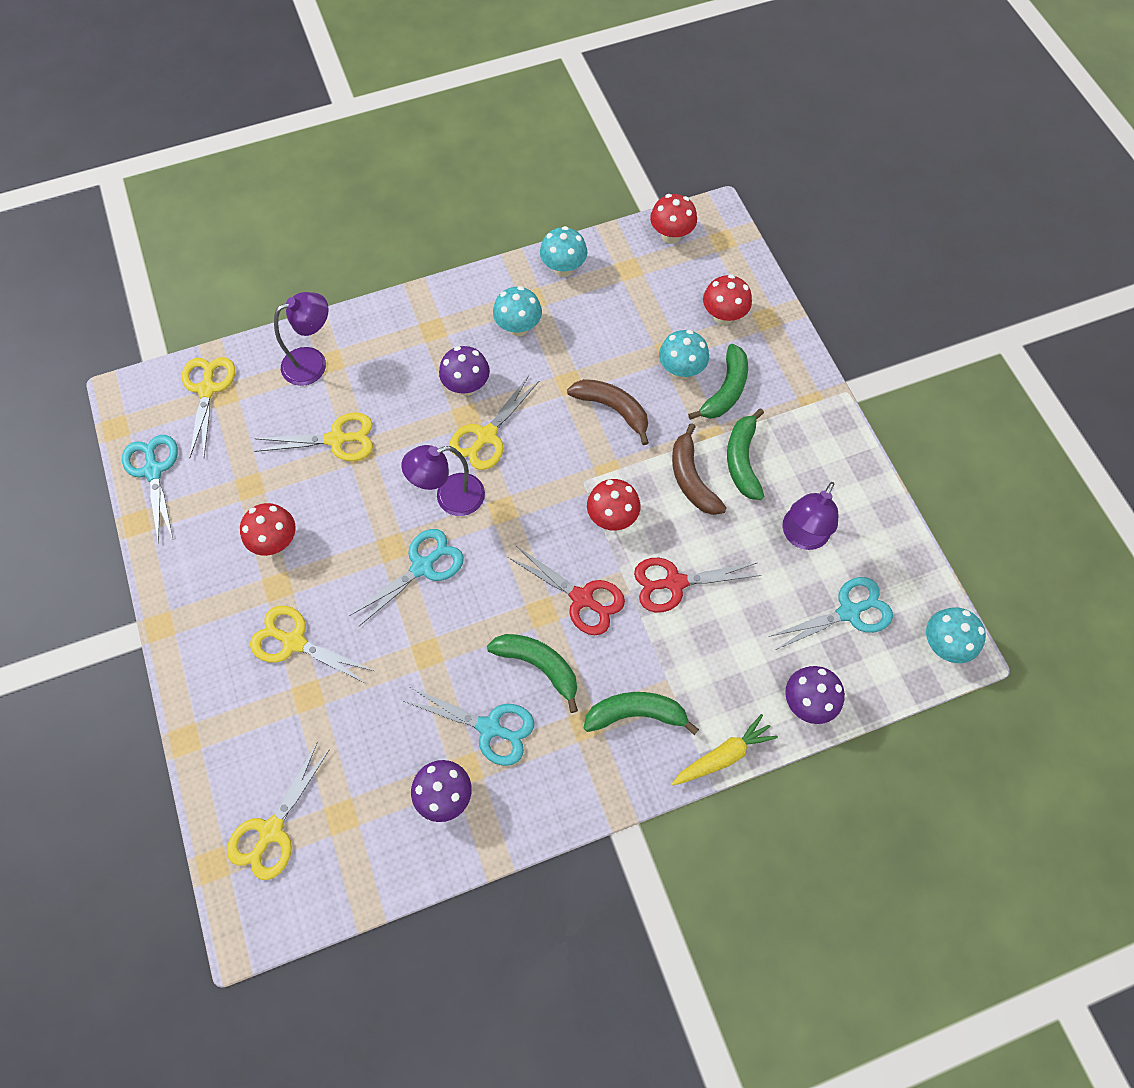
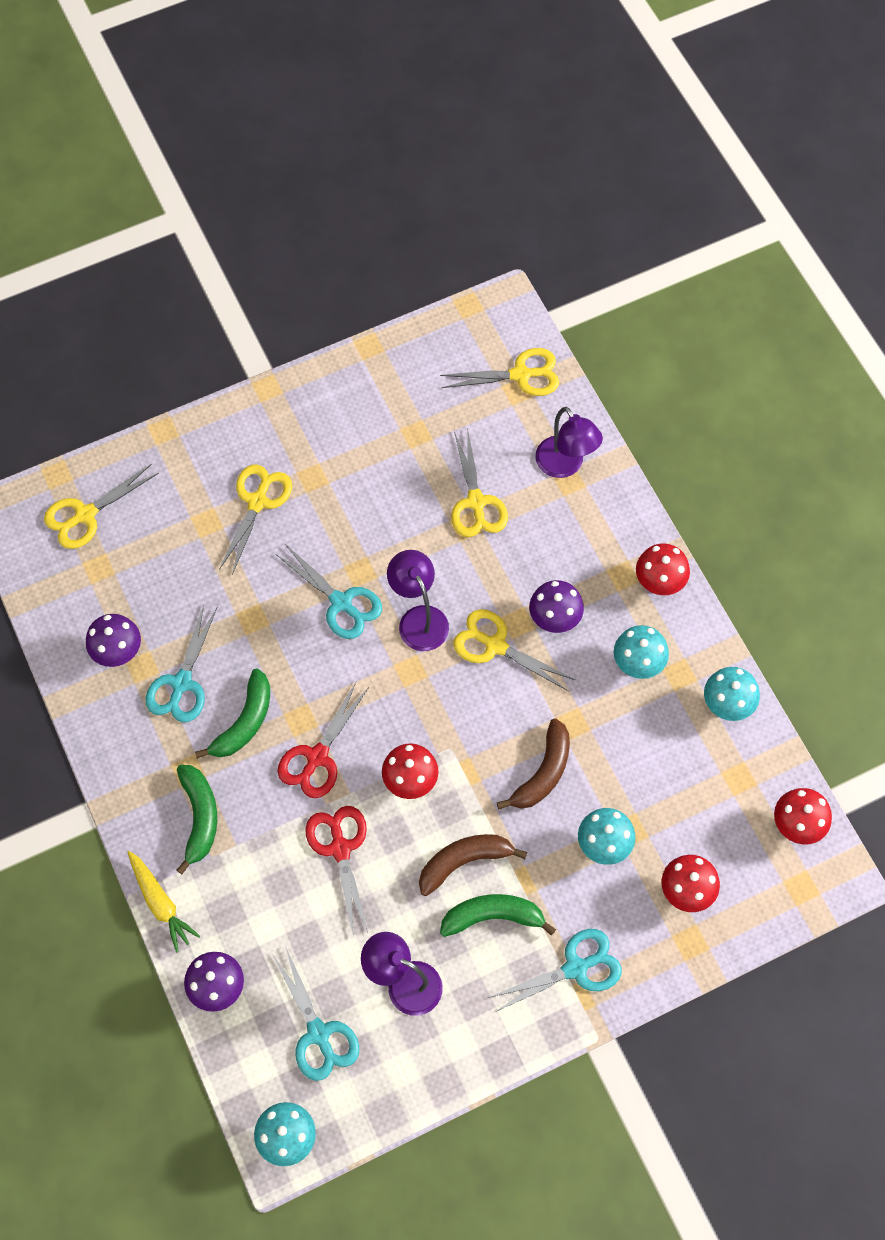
camera: 85 degrees right, 0 degrees up
turquoise scissors [122,435,178,544] -> turquoise scissors moved to [488,929,622,1012]
yellow scissors [227,742,330,880] -> yellow scissors turned 60 degrees counterclockwise [44,464,159,549]
red mushroom [240,503,296,556] -> red mushroom moved to [636,544,690,595]
green banana [688,344,748,420] -> none

